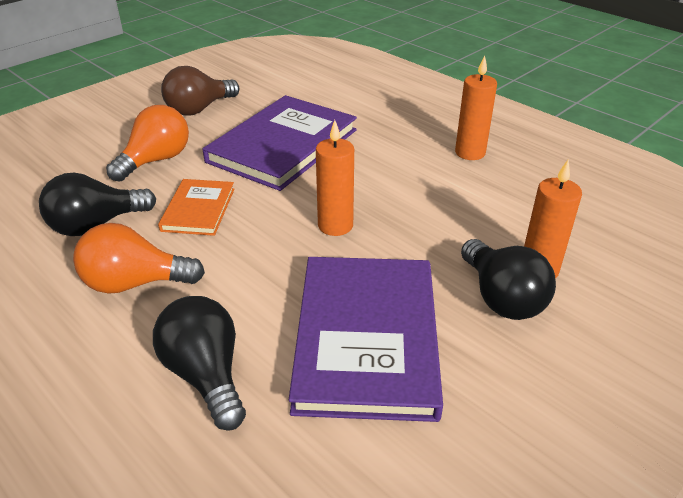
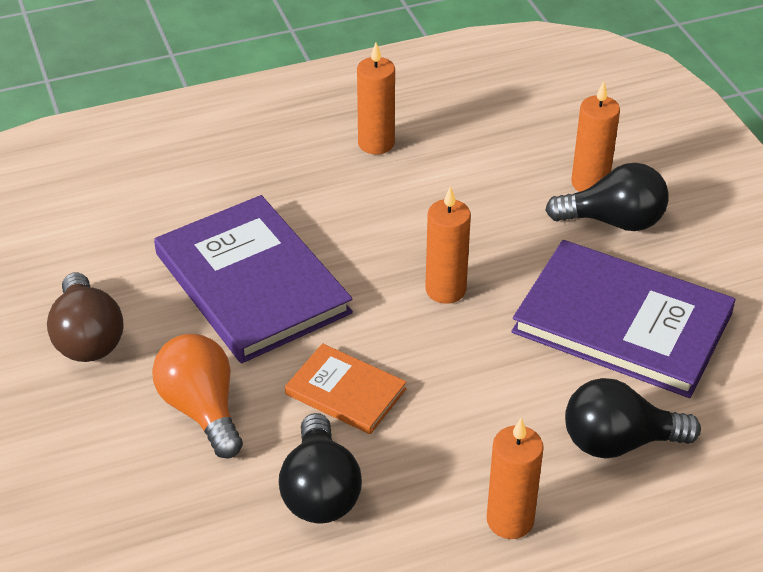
camera: 65 degrees left, 5 degrees up
orange light bulb [73,223,205,293] -> none
none -> orange candle [487,418,544,539]

